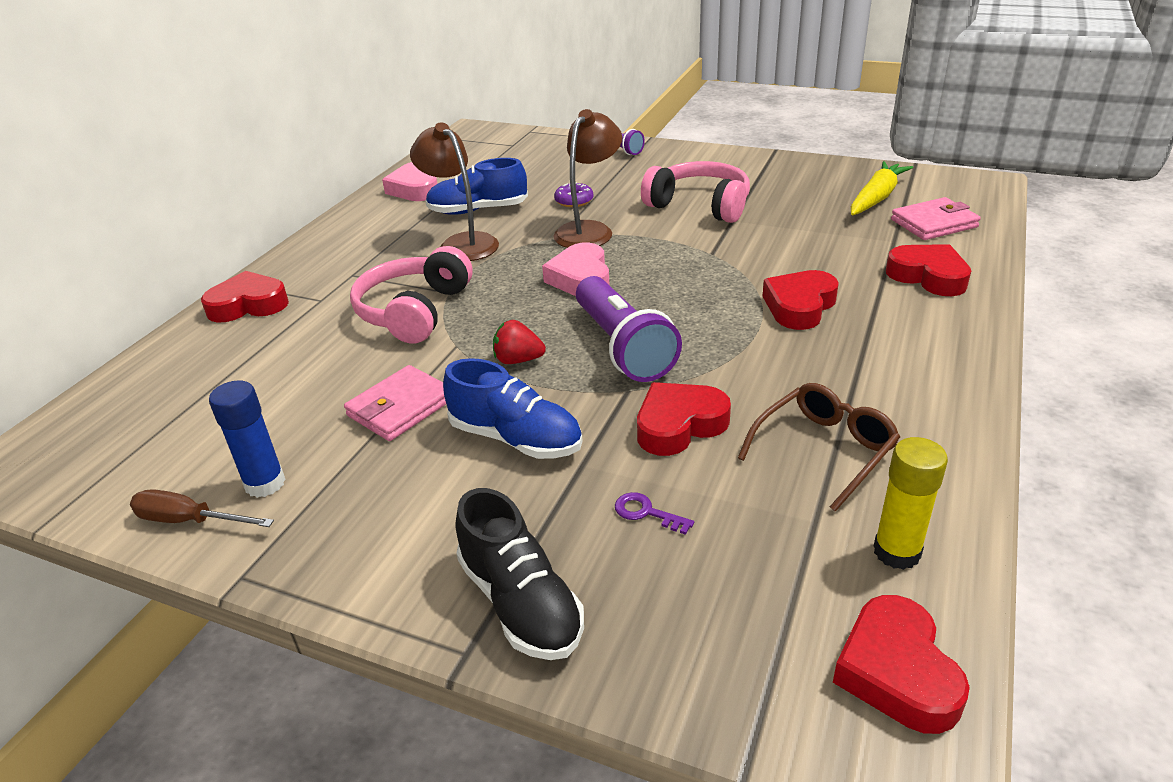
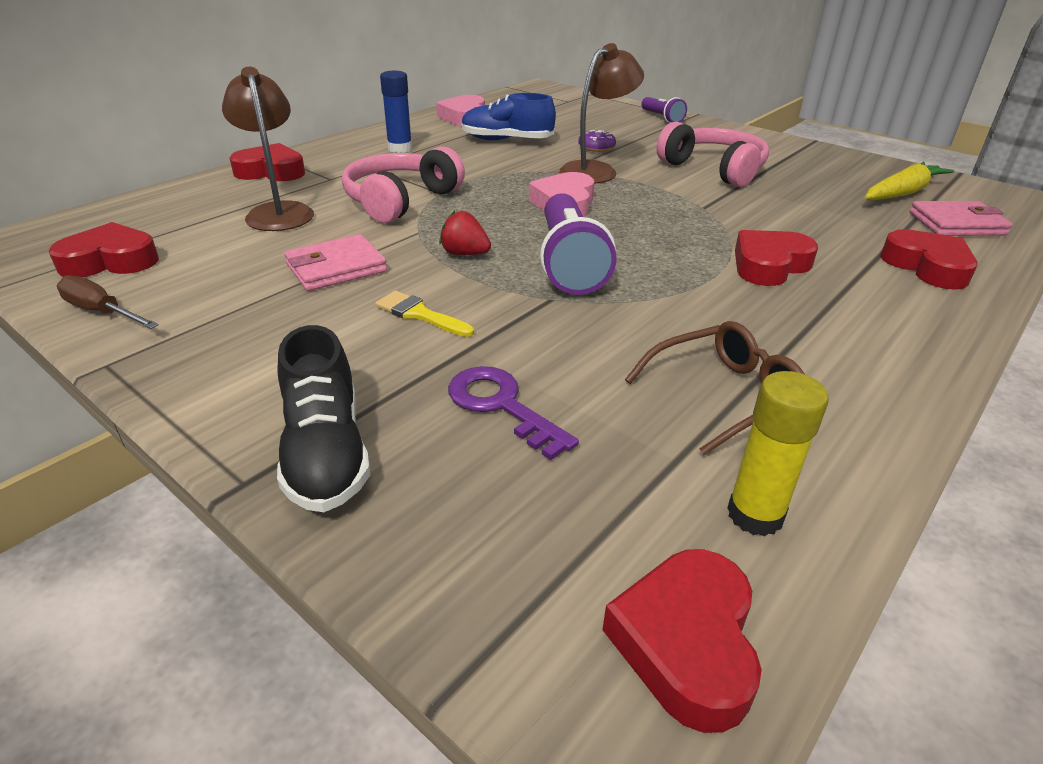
camera: 15 degrees right, 0 degrees up
blue glue stick [209,380,286,498] -> blue glue stick moved to [380,71,412,153]
brown lamp [410,123,499,261] -> brown lamp moved to [222,67,314,231]
blue shoe [443,358,583,459] -> yellow brush [375,291,474,337]
purple key [615,492,694,535] -> purple key [448,366,579,460], size x1.76
red heart [637,382,731,456] -> red heart moved to [49,222,159,277]

